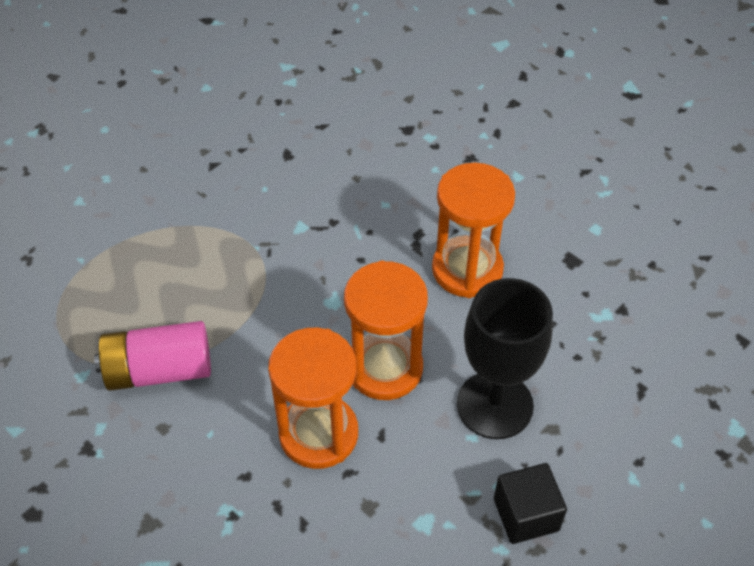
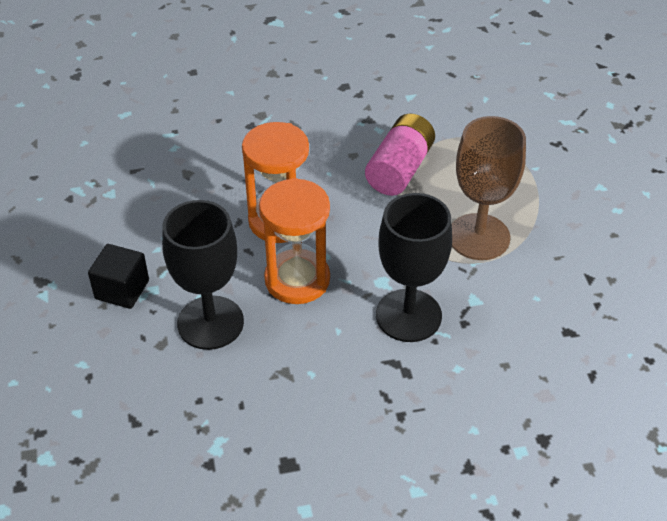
camera: 125 degrees right, 5 degrees down
orange hourglass [432,163,515,298] -> none
none -> black goblet [376,193,452,342]
none -> brown goblet [452,116,526,260]

